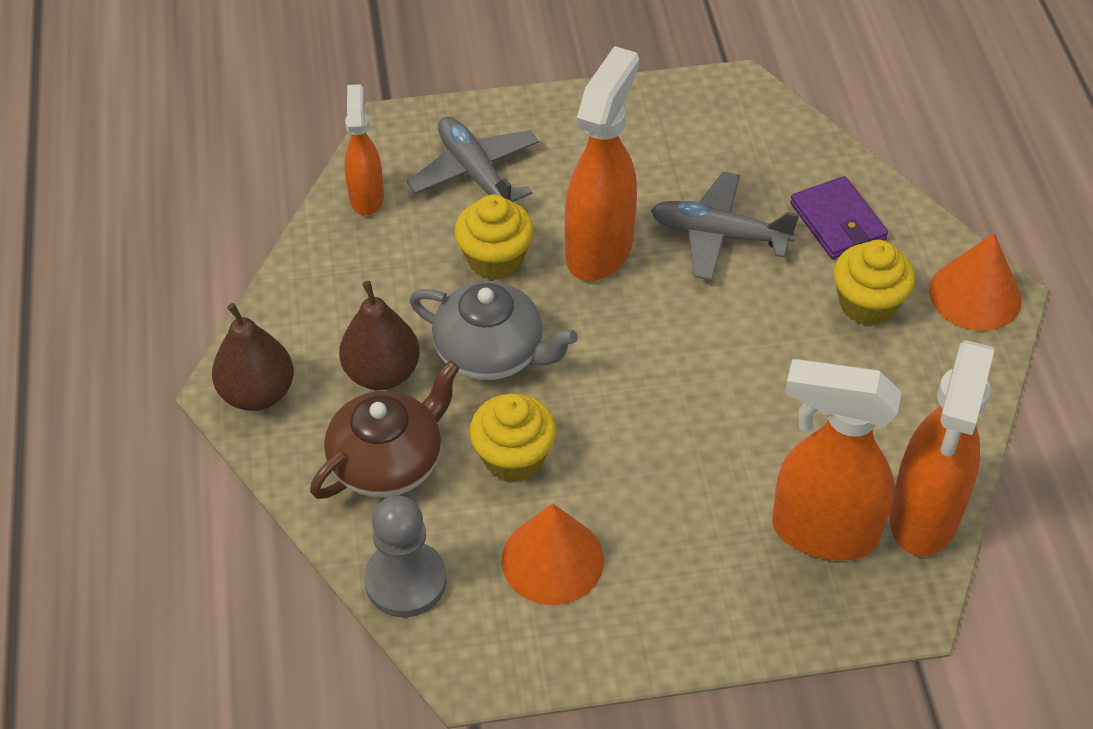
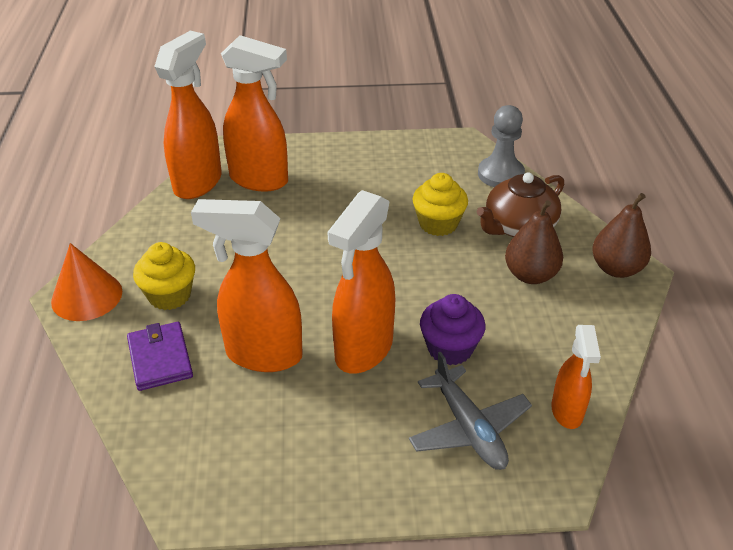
camera: 175 degrees left, 10 degrees down
grey teapot [409,281,578,380] -> none
yellow cupcake [455,195,534,280] -> purple cupcake [420,294,486,365]
orange cone [501,503,604,605] -> none
grey plane [651,172,799,281] -> orange spray bottle [191,199,303,372]

